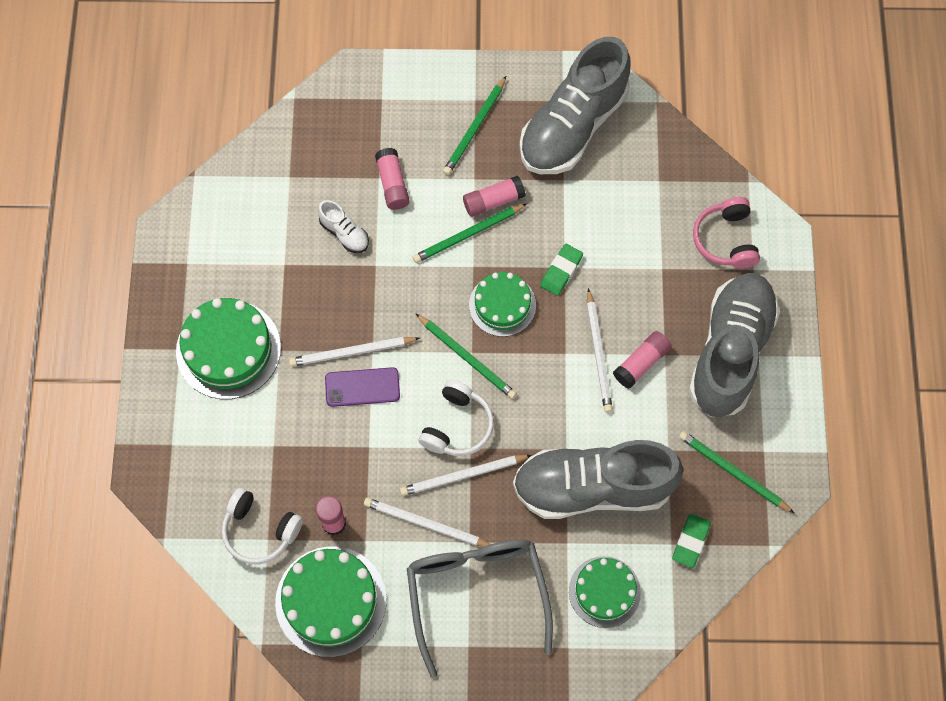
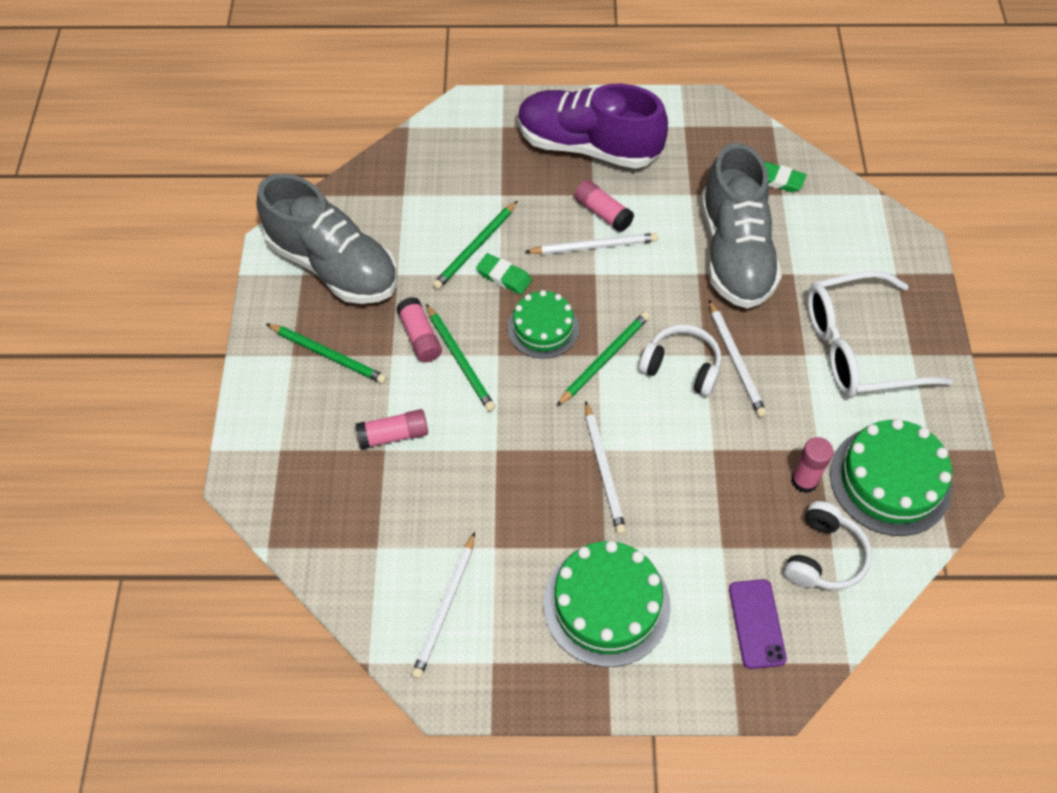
camera: 90 degrees left, 10 degrees down
white shoe [318,200,369,253] -> none
purple phone [325,367,400,407] -> purple phone moved to [729,579,787,669]
white pencil [364,498,491,547] -> white pencil moved to [411,532,475,679]
grey glasses [407,539,553,678] -> white glasses [807,271,953,397]
green cake [569,556,641,628] -> none
green pencil [679,431,794,513] -> green pencil moved to [433,201,517,290]
grey shoe [689,273,780,417] -> purple shoe [518,84,668,169]
pink headphones [693,197,760,269] -> none

